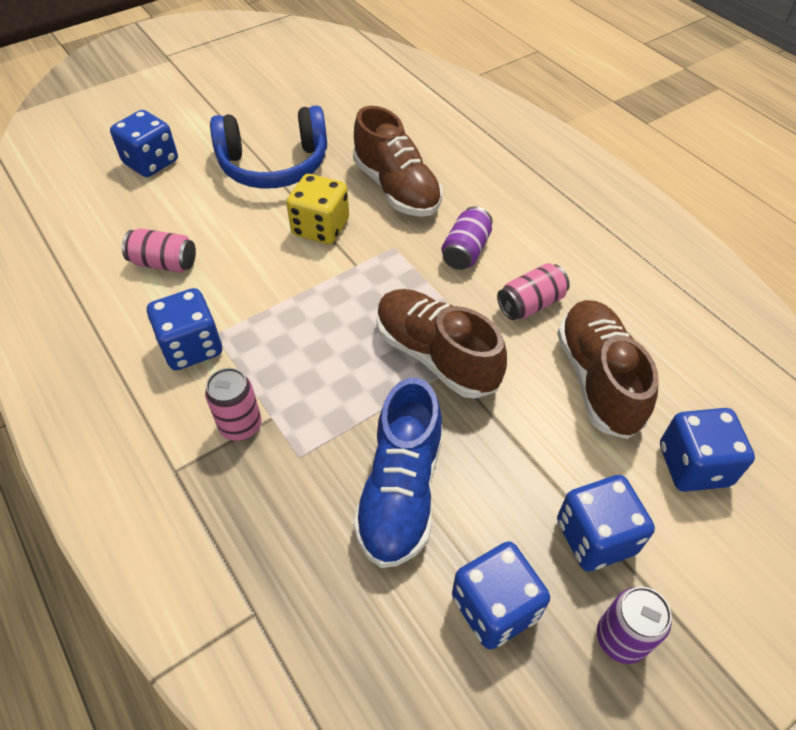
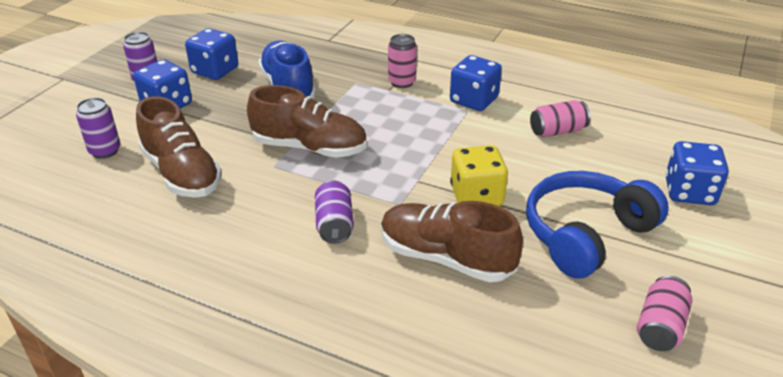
camera: 150 degrees right, 15 degrees down
pink can [497,263,570,320] -> pink can moved to [637,276,693,351]
blue dice [660,408,755,492] -> purple can [76,98,121,159]

